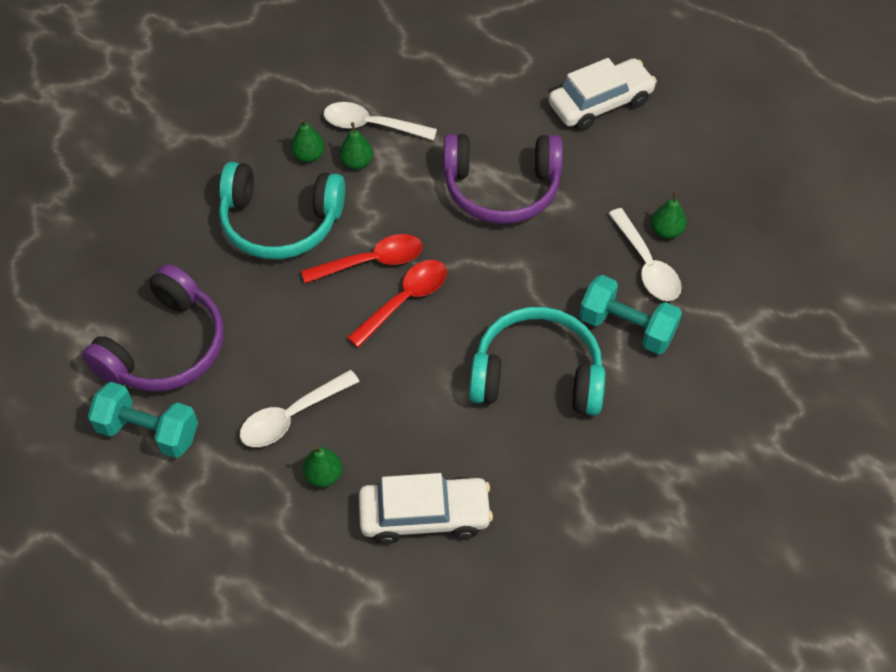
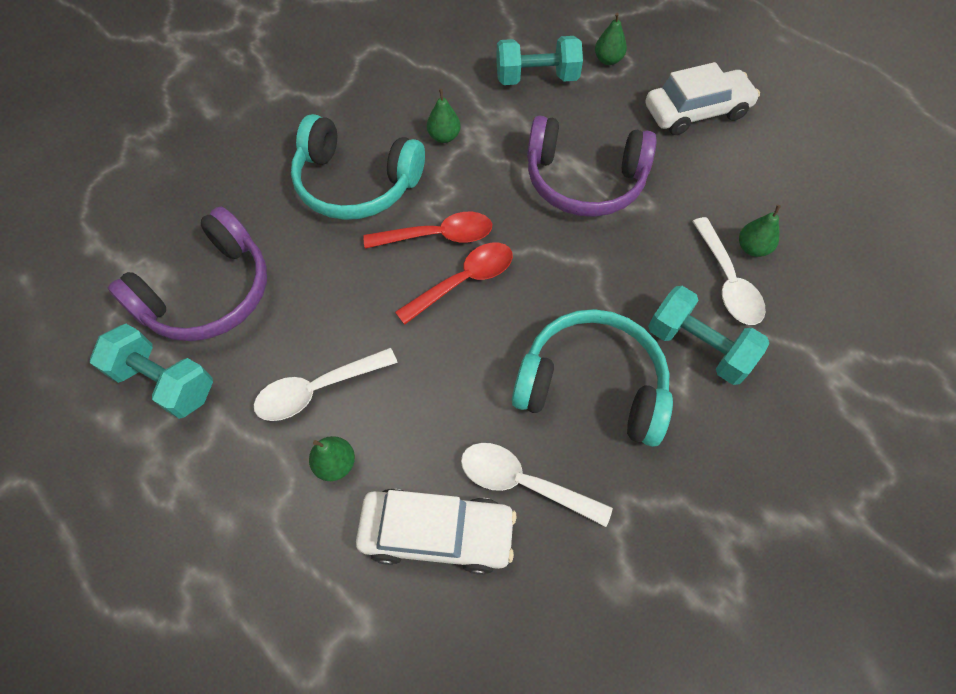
camera: 10 degrees right, 5 degrees up
green pear [291,119,325,162] -> green pear moved to [595,13,627,65]
white spoon [324,102,437,140] -> white spoon moved to [461,443,613,527]
none -> turquoise dumbbell [496,36,583,85]

